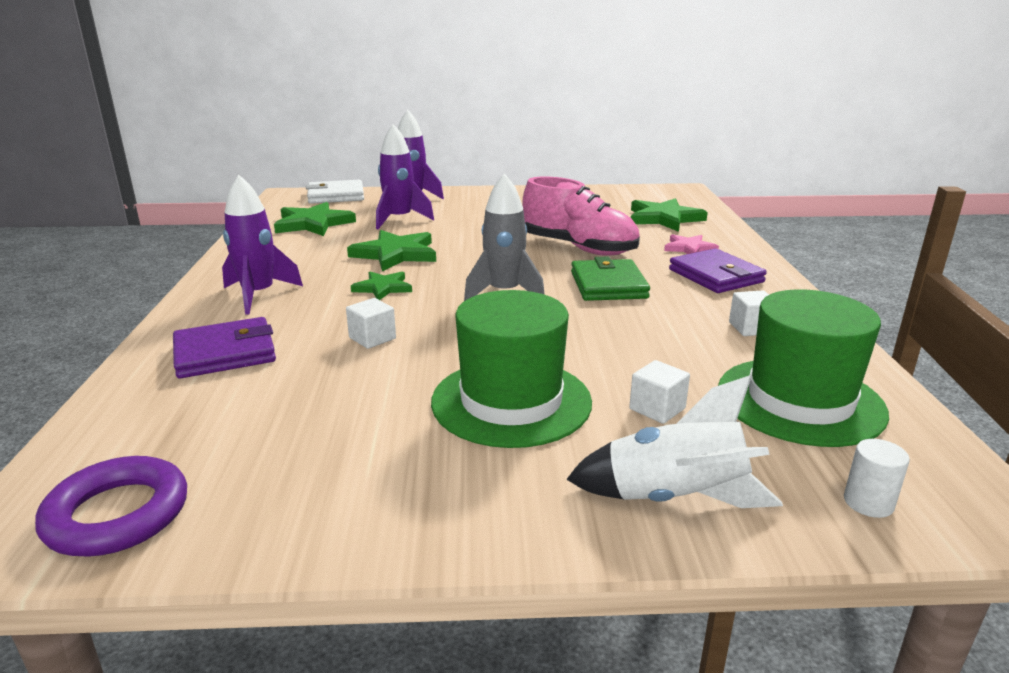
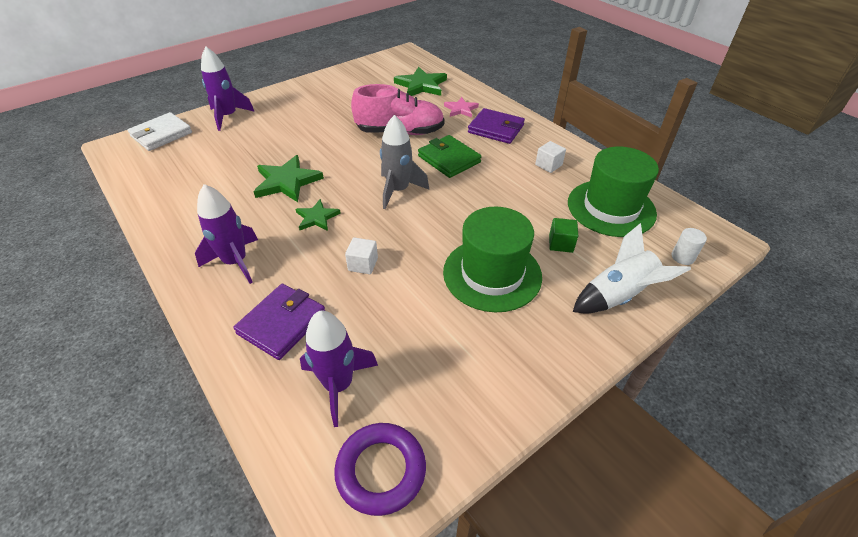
camera: 35 degrees left, 20 degrees up
green star [274,202,356,236] -> none
purple rocket [376,124,434,229] -> purple rocket moved to [300,311,378,427]
white cube [629,360,690,424] -> green cube [549,218,578,253]

